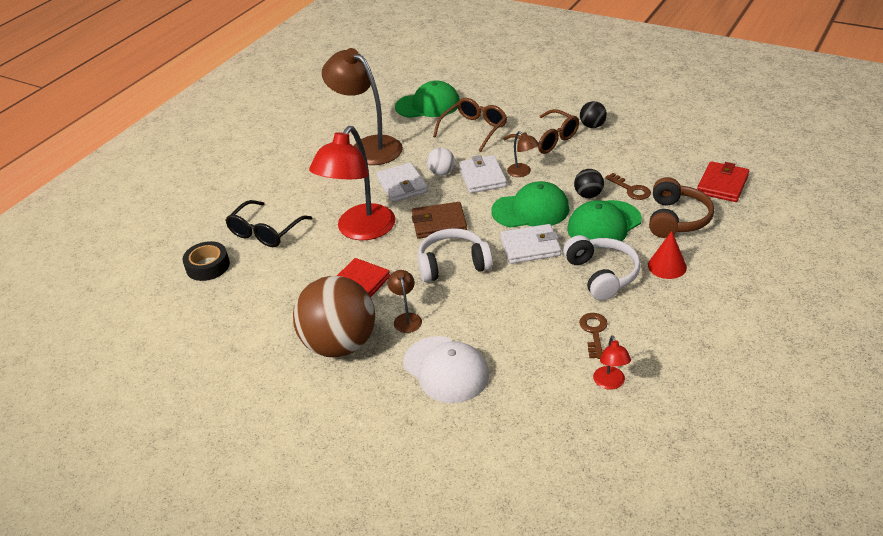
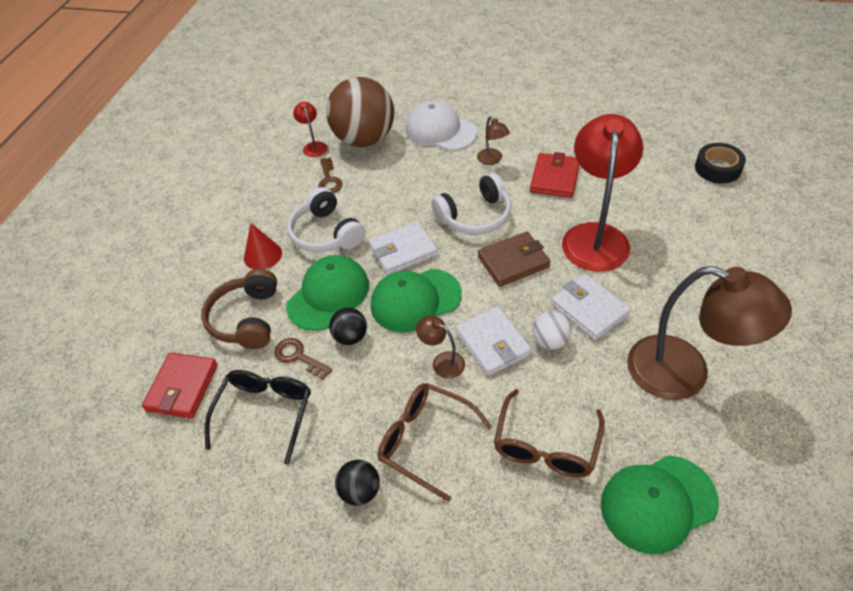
camera: 165 degrees right, 10 degrees up
black glasses [225,200,312,247] -> black glasses moved to [205,370,311,465]
brown ball [293,276,375,358] -> brown ball moved to [326,77,394,147]

